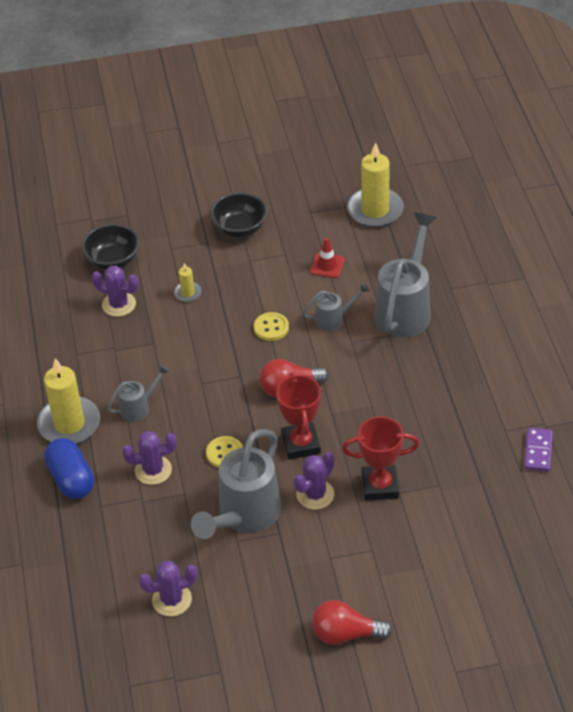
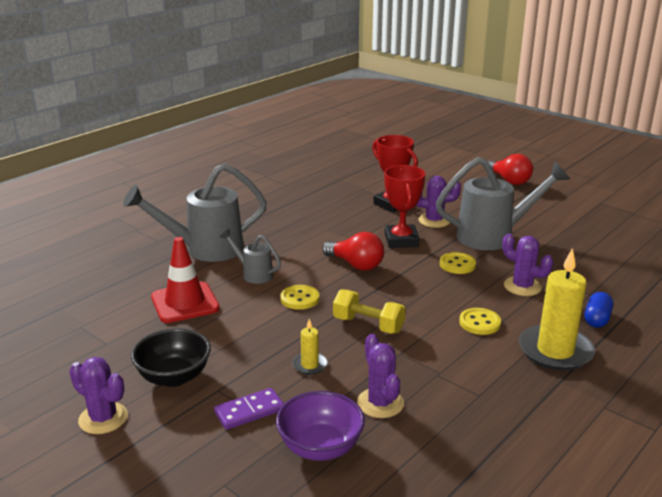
camera: 130 degrees left, 20 degrees down
blue capsule [44,438,94,499] -> blue capsule [584,292,613,328], size x0.63
black bowl [82,224,139,270] -> purple bowl [276,391,365,461]
grey watering can [107,364,170,422] -> yellow button [459,308,501,335]
purple cactus [139,561,197,616] -> purple cactus moved to [69,357,128,434]
red trophy [276,372,321,460] -> red trophy turned 45 degrees counterclockwise [384,165,425,248]
red traffic cone [310,238,345,278] -> red traffic cone [151,237,220,323], size x1.69
yellow candle [347,142,404,227] -> none
purple domino [524,428,553,472] -> purple domino moved to [214,388,284,430]
none -> yellow dumbbell [333,289,405,334]

